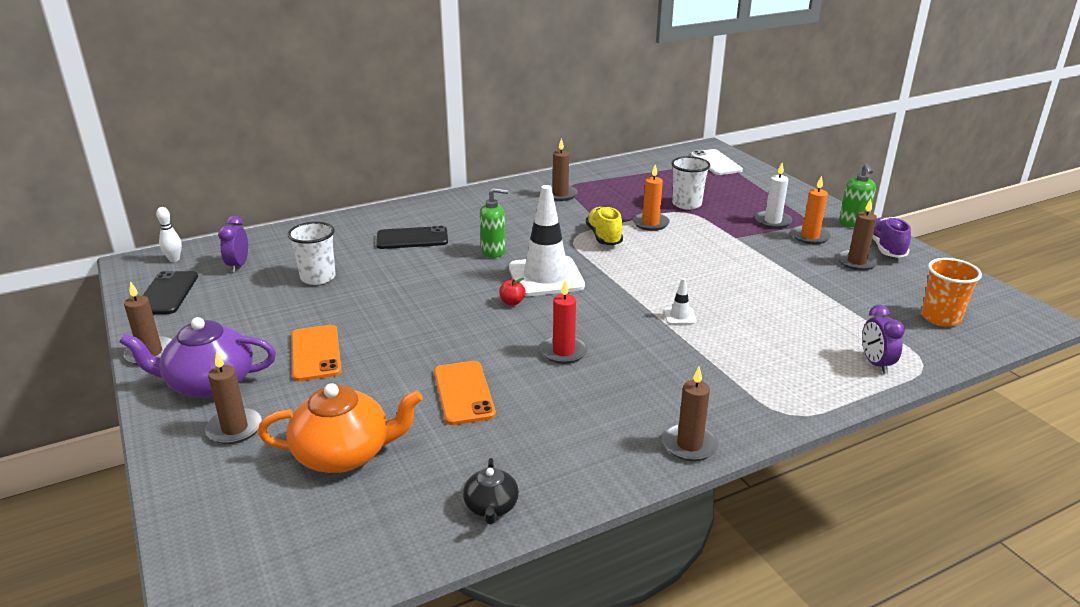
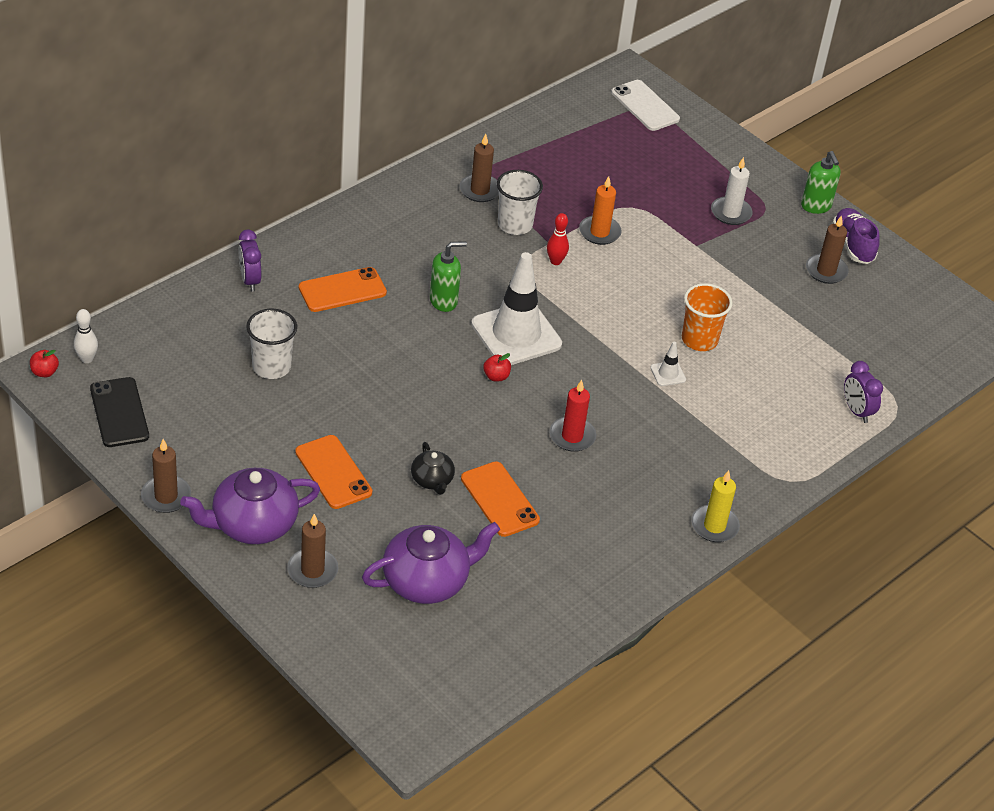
camera: 20 degrees left, 15 degrees up
purple clock [218,216,248,273] -> purple clock moved to [239,230,261,291]
orange teapot [258,383,423,473] -> purple teapot [362,522,500,604]
black phone [376,226,448,249] -> orange phone [299,267,387,312]
black teapot [463,458,519,524] -> black teapot moved to [411,442,455,495]
yellow shoe [586,206,623,245] -> red bowling pin [547,213,569,265]
brown candle [662,367,719,461] -> yellow candle [691,470,740,542]
white cup [671,156,710,210] -> white cup moved to [497,170,543,235]
orange candle [791,176,831,244] -> none
orange cup [921,258,982,327] -> orange cup moved to [682,283,733,351]
none -> red apple [30,350,59,377]

